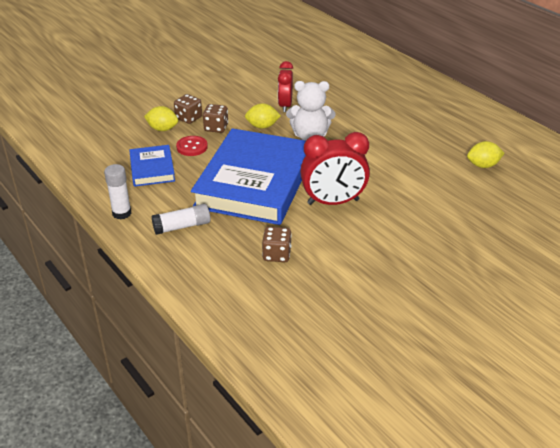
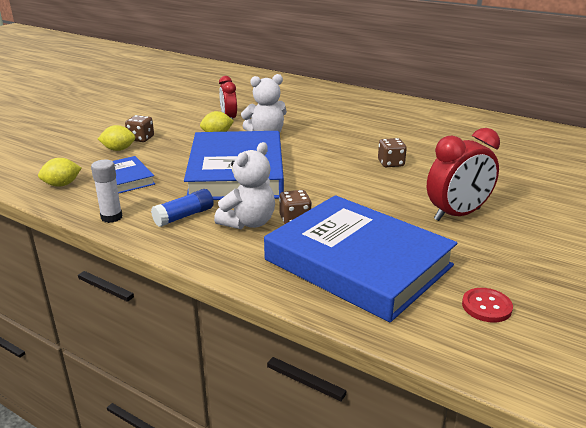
camera: 20 degrees left, 10 degrees down
white glue stick [151,204,211,235] -> blue glue stick [151,189,214,227]
red button [176,136,208,156] -> red button moved to [462,288,513,323]
brown dice [203,104,228,133] -> brown dice moved to [378,138,407,167]
red clock [300,132,370,205] -> red clock moved to [427,128,500,221]
yellow lemon [467,141,504,168] -> yellow lemon moved to [38,158,81,187]
none -> white teddy bear [214,142,275,229]
none -> blue book [264,195,457,322]

